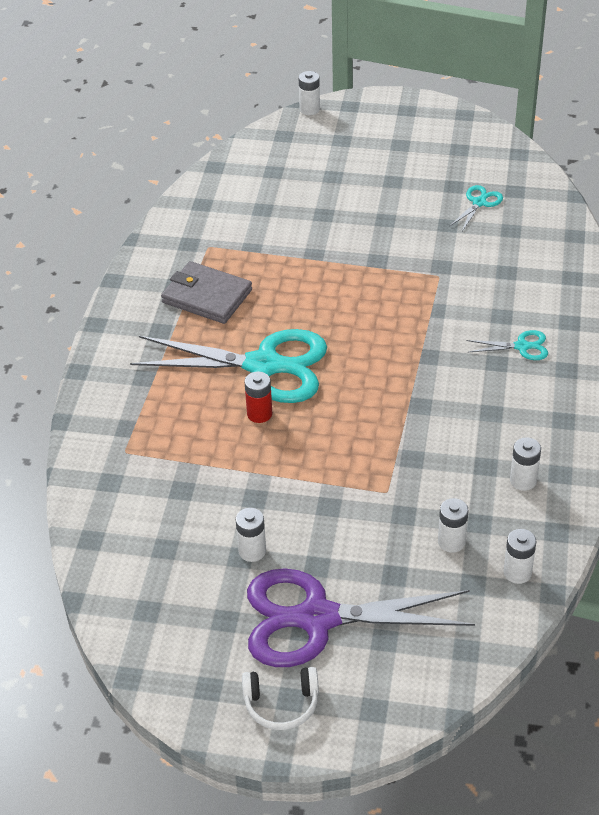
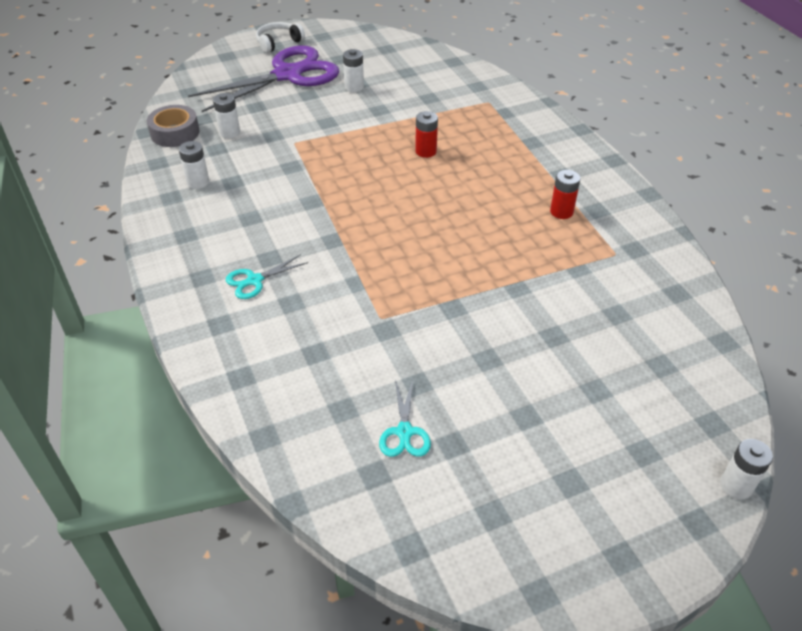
camera: 145 degrees right, 0 degrees up
turquoise scissors [130,329,327,403] -> none
grey wallet [161,261,252,324] -> red battery [550,170,580,219]
white battery [503,529,537,584] -> grey tape [147,105,200,147]

